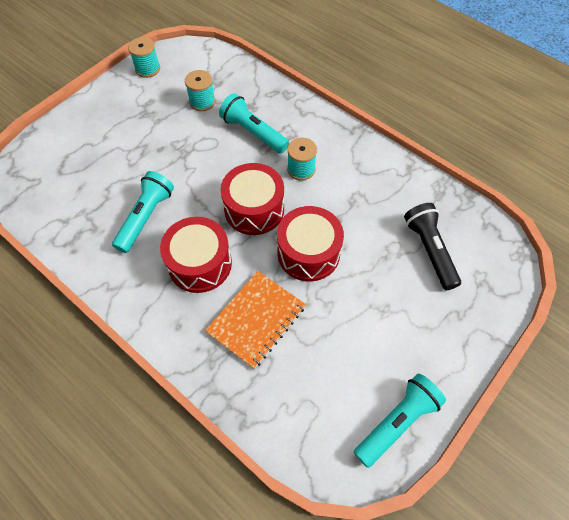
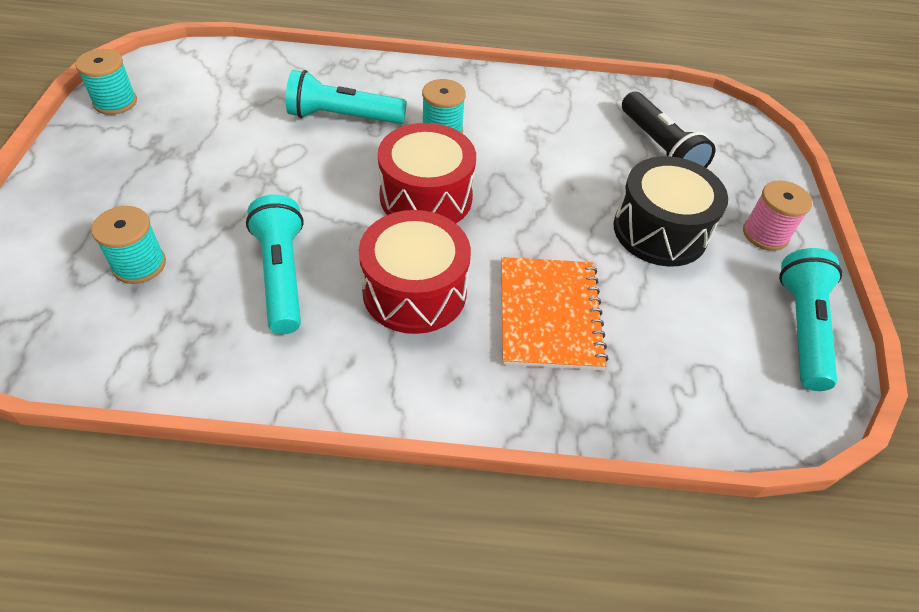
camera: 40 degrees left, 10 degrees down
turquoise spool [185,70,215,111] -> turquoise spool moved to [91,206,166,284]
red drum [277,206,344,281] -> none
black flashlight [404,203,461,290] -> black flashlight turned 150 degrees counterclockwise [622,92,715,168]
none -> black drum [614,156,728,267]
none -> pink spool [743,180,812,251]

